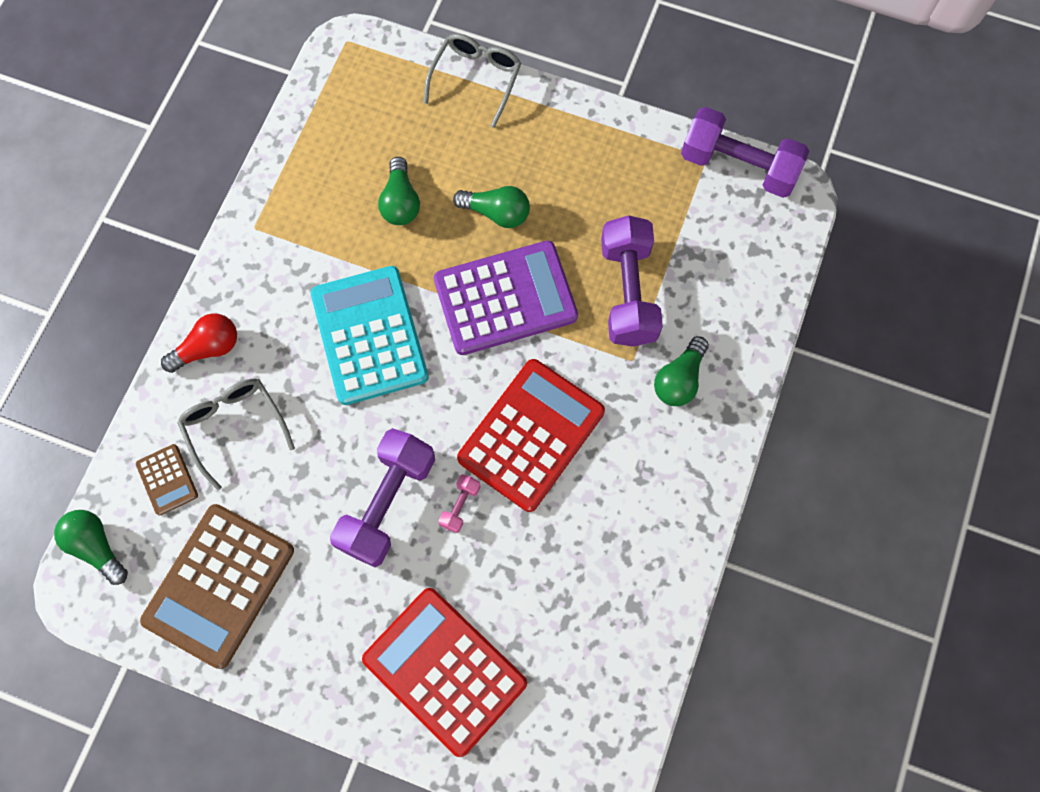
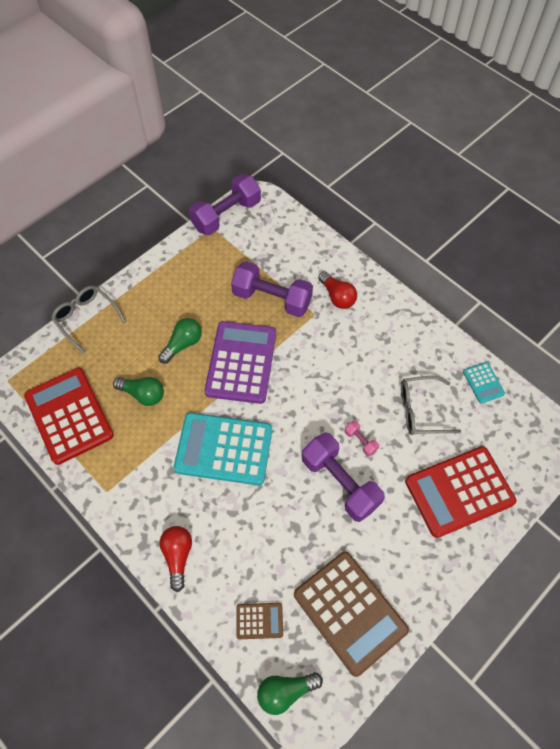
camera: 65 degrees left, 10 degrees down
grey glasses [177,379,295,490] -> grey glasses moved to [401,376,461,435]
red calculator [457,359,605,512] -> red calculator moved to [24,368,114,465]
green light bulb [654,336,709,406] -> red light bulb [318,271,357,309]
none -> turquoise calculator [463,362,505,403]

